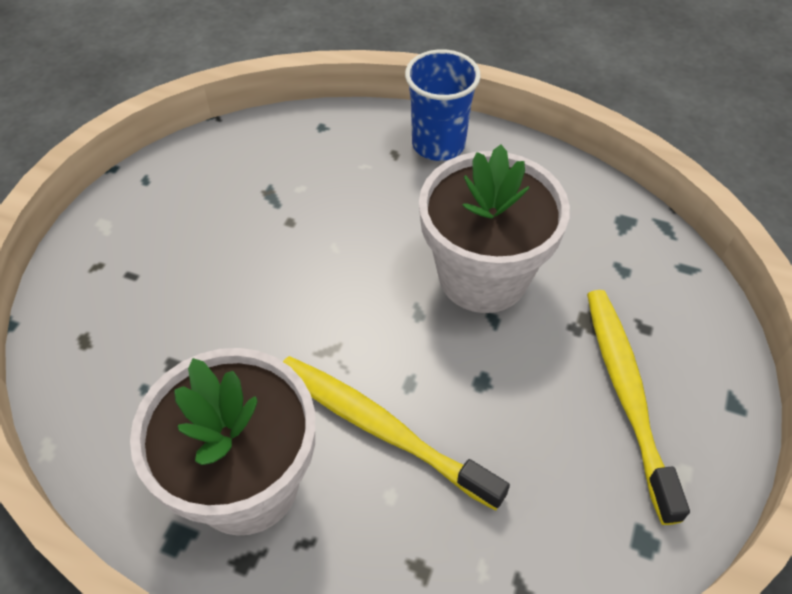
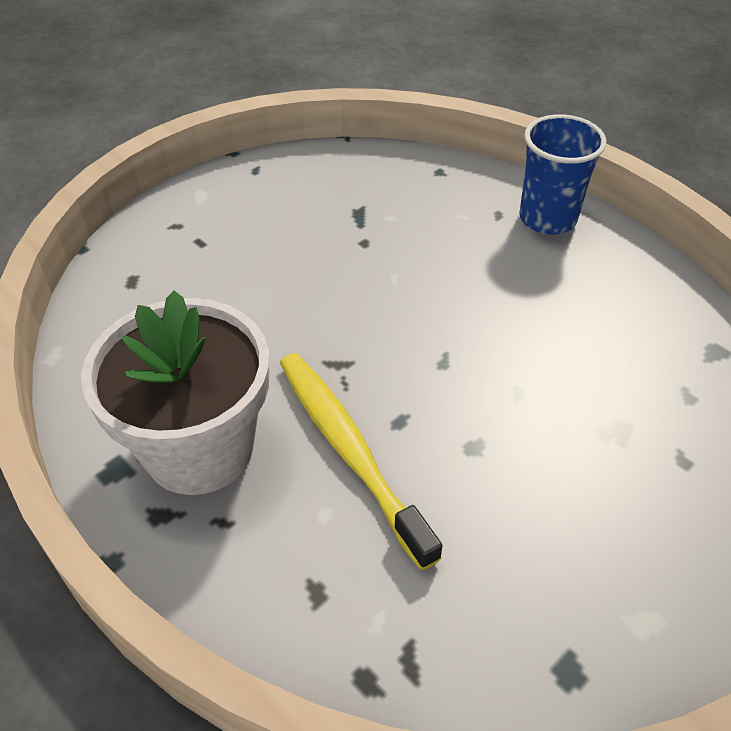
camera: 25 degrees right, 5 degrees down
white flower pot [419,145,570,313] -> none
yellow toothbrush [587,290,690,525] -> none

